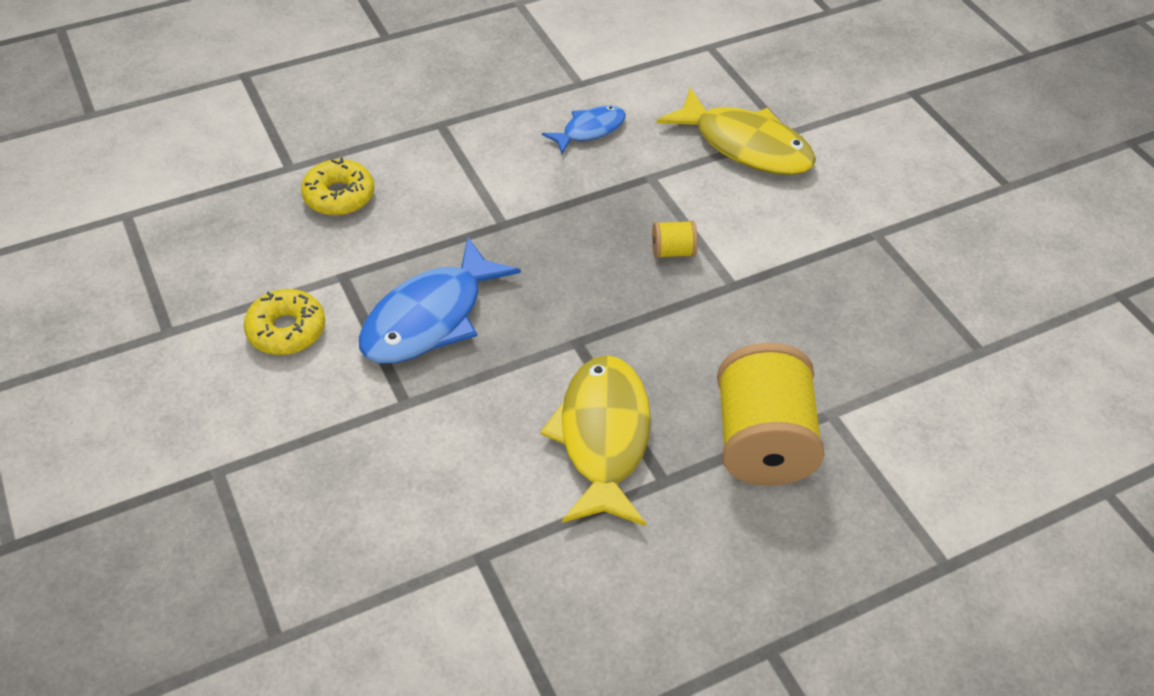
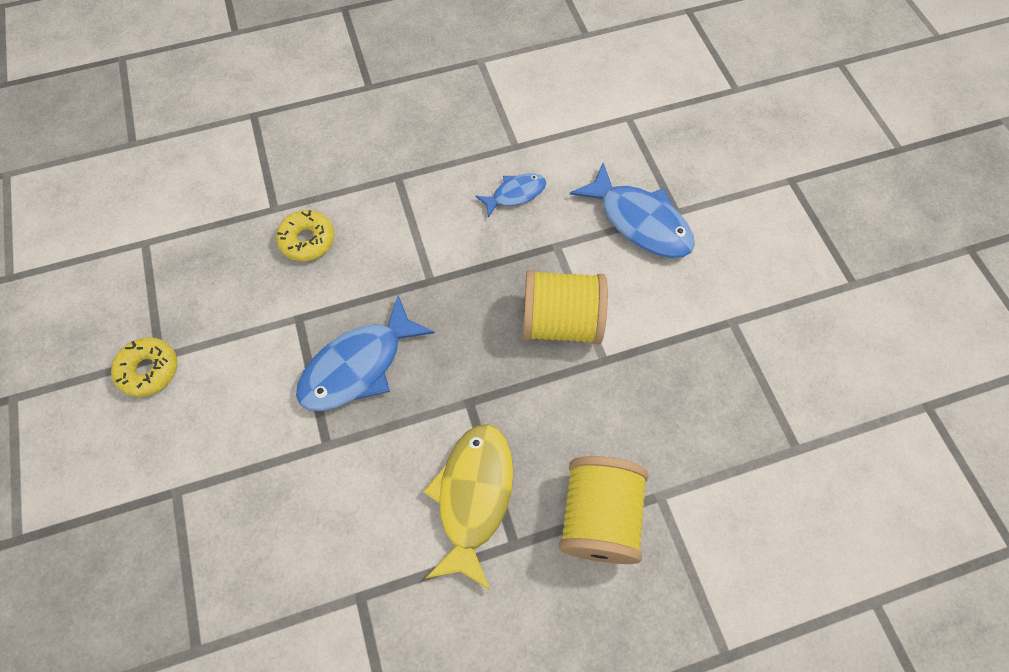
camera: 10 degrees right, 15 degrees up
yellow donut [244,289,325,355] -> yellow donut moved to [111,337,177,397]
yellow spool [652,220,698,258] -> yellow spool [523,270,608,345], size x2.33
yellow fish [656,88,816,175] -> blue fish [570,162,695,258]

